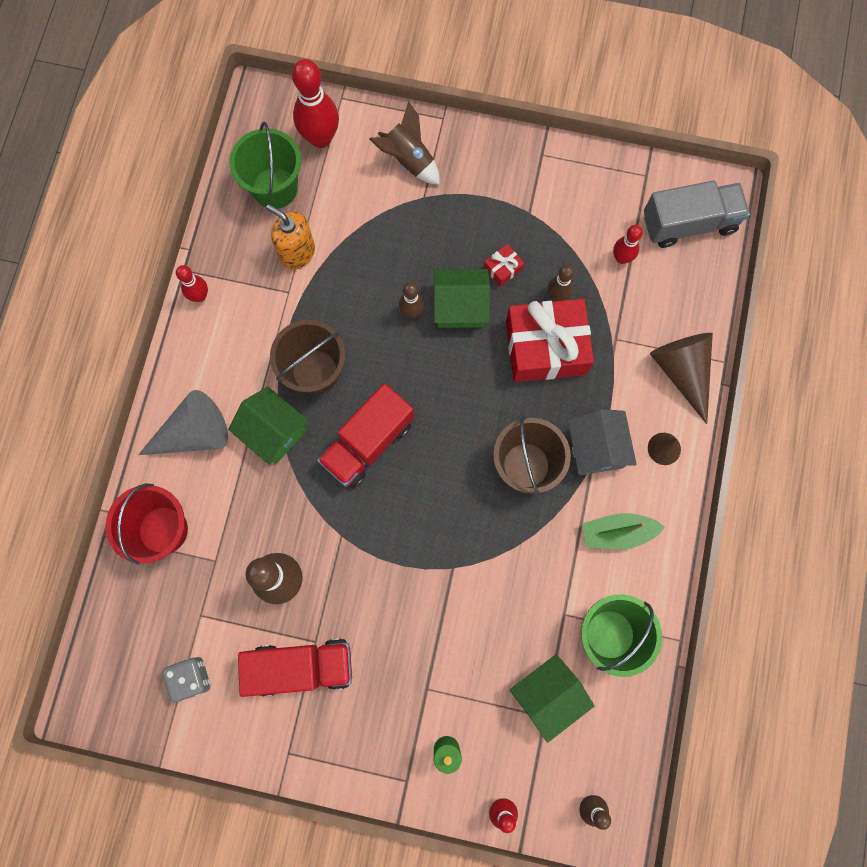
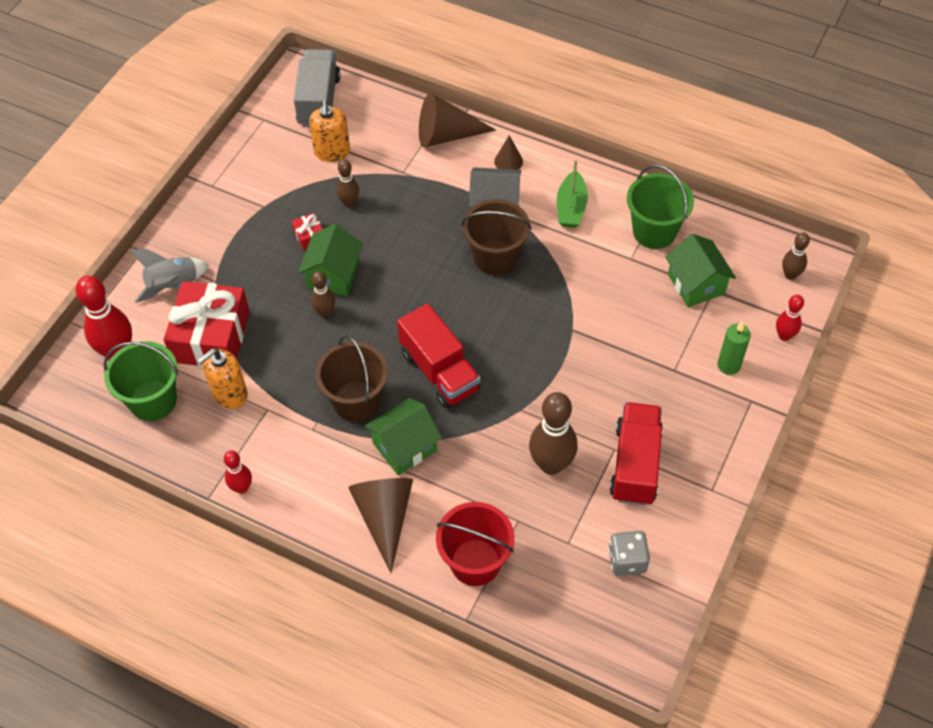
camera: 75 degrees left, 20 degrees down
grey cone [138,390,228,455] -> brown cone [348,478,413,573]
brown rocket [369,101,440,185] -> grey rocket [129,249,209,303]
red gift [506,299,594,382] -> red gift moved to [164,281,250,367]
red bowling pin [613,225,643,264] -> orange soap dispenser [309,101,350,162]

